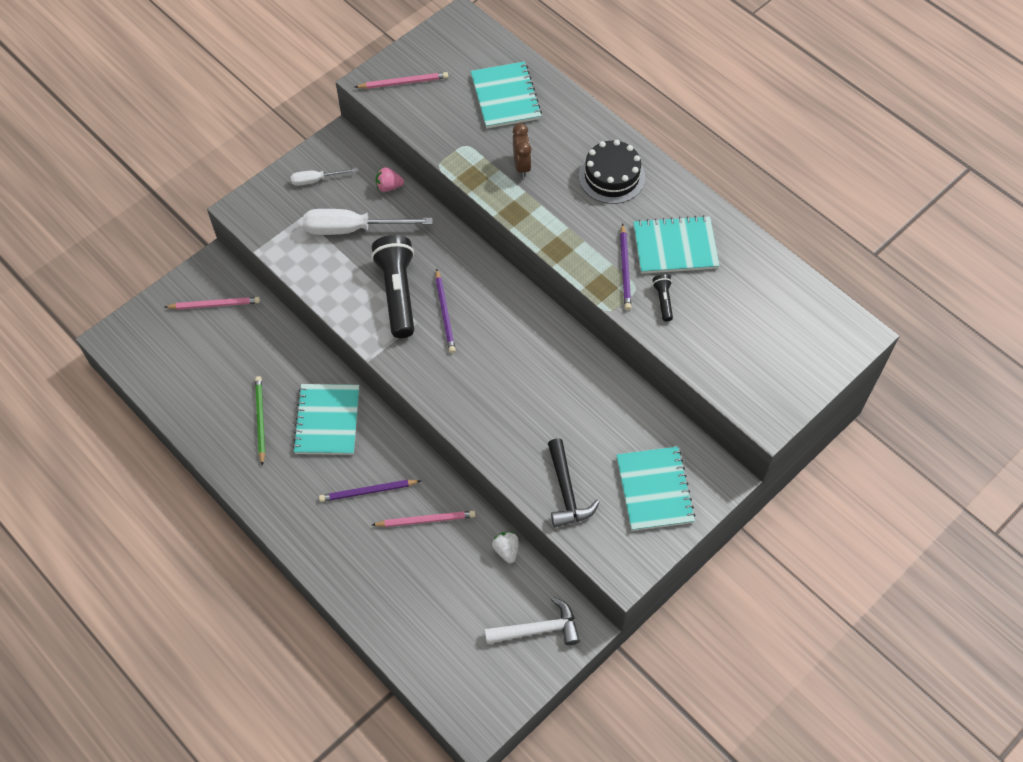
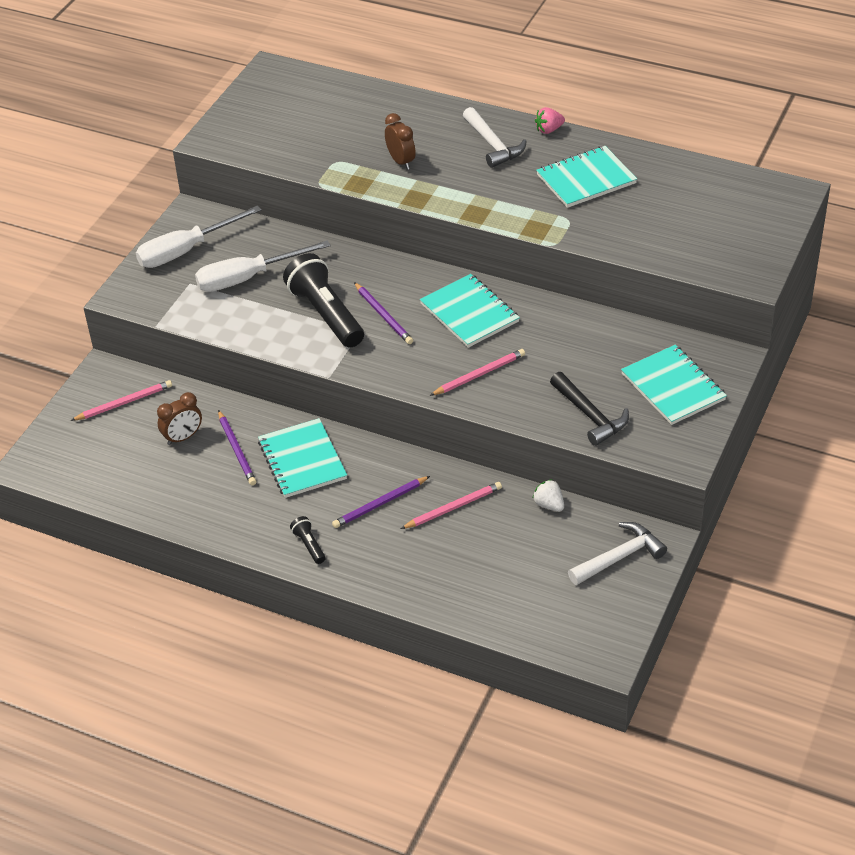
camera: 20 degrees left, 15 degrees down
green pencil [255,376,265,466] -> none
white screwdriver [291,168,357,186] -> white screwdriver [136,205,261,268], size x1.89
pink pencil [355,72,448,89] -> pink pencil moved to [430,349,525,396]
pink strawberry [376,167,404,192] -> pink strawberry moved to [535,107,565,134]
turquoise notebook [471,62,542,129] -> turquoise notebook moved to [420,274,520,348]
black cake [579,140,645,204] -> white hammer [463,107,527,168]
purple pencil [620,223,631,310] -> purple pencil moved to [218,410,256,485]
black flashlight [652,274,673,322] -> black flashlight moved to [290,516,326,564]
none -> brown clock [157,392,202,445]

